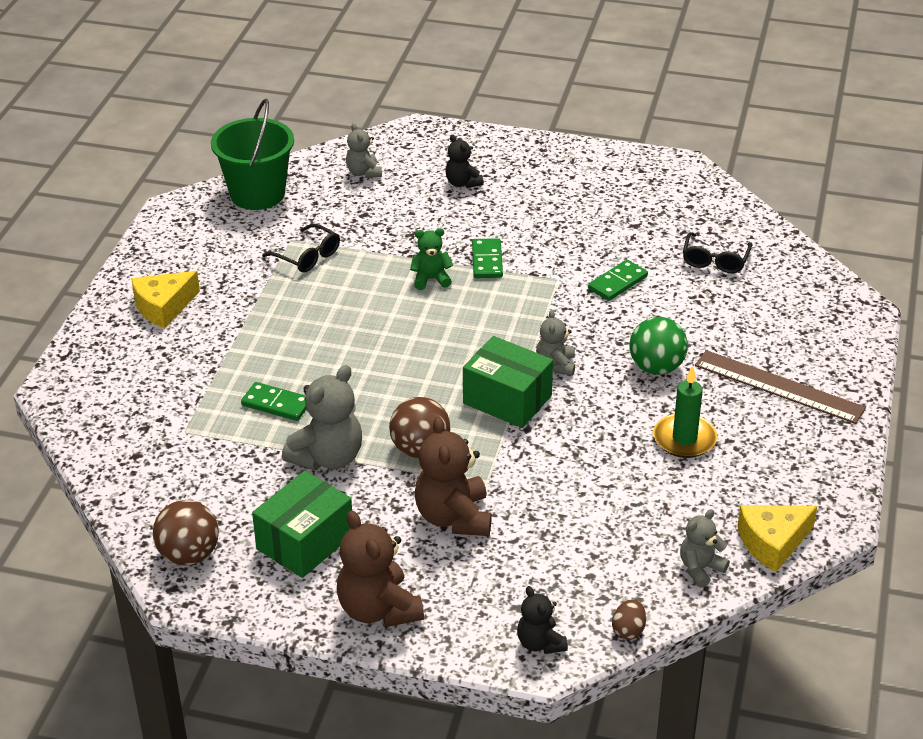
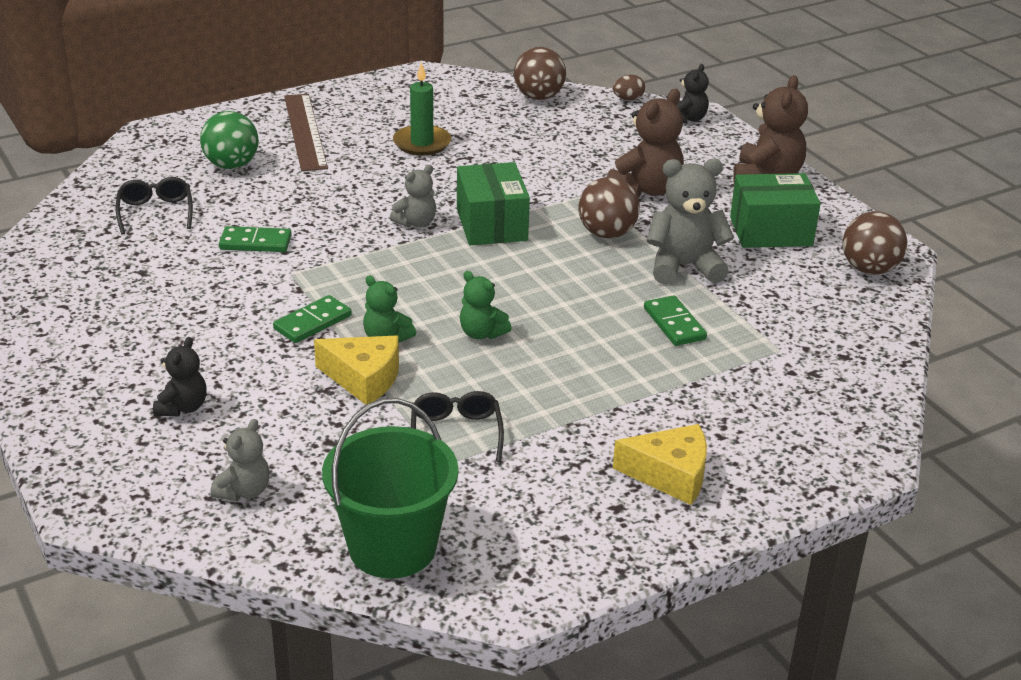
camera: 135 degrees left, 5 degrees down
green ball [629,317,688,375] -> green ball moved to [200,111,259,169]
grey teddy bear [680,509,730,588] -> brown ball [514,47,566,100]
black glasses [683,232,753,273] -> black glasses turned 75 degrees counterclockwise [116,177,193,235]
yellow cheese [737,505,817,572] -> yellow cheese moved to [314,336,399,405]
none -> green teddy bear [460,271,512,339]

